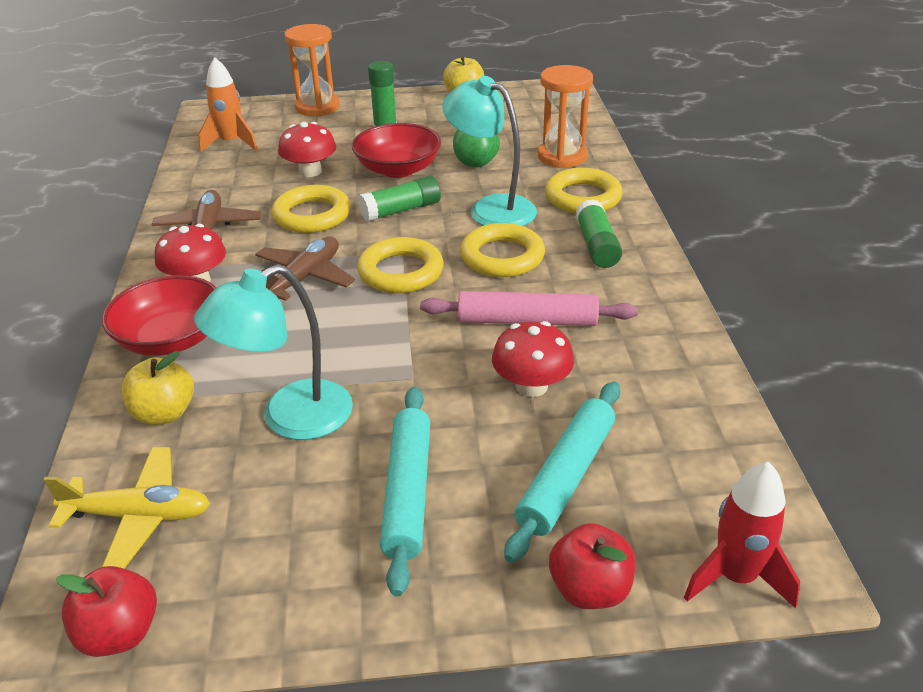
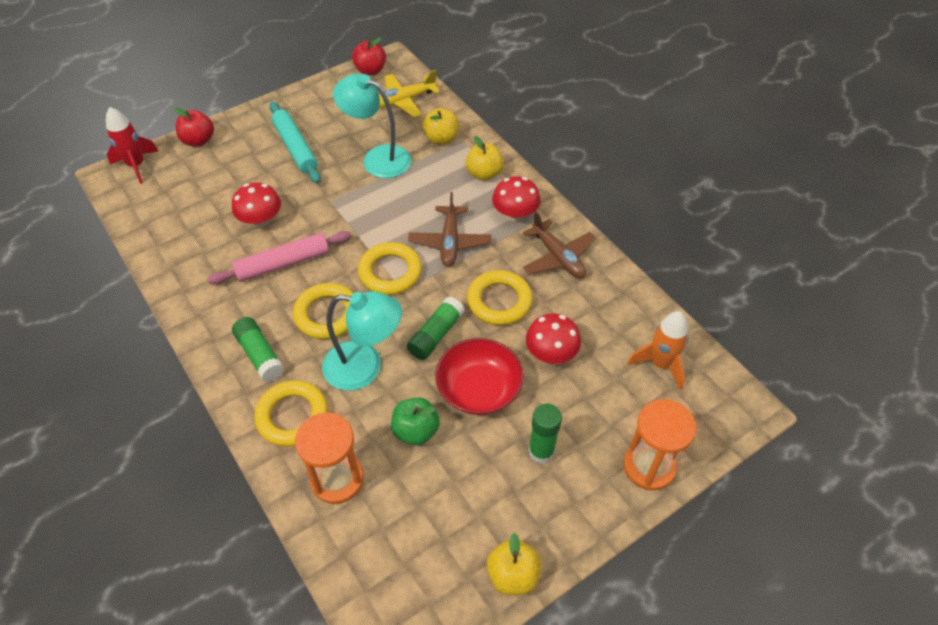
camera: 150 degrees right, 15 degrees up
red bowl [102,275,217,356] -> yellow apple [466,136,504,181]
turquoise lamp [194,265,353,440] -> turquoise lamp turned 90 degrees counterclockwise [333,74,411,178]
turquoise rolling pin [505,381,620,563] -> none

